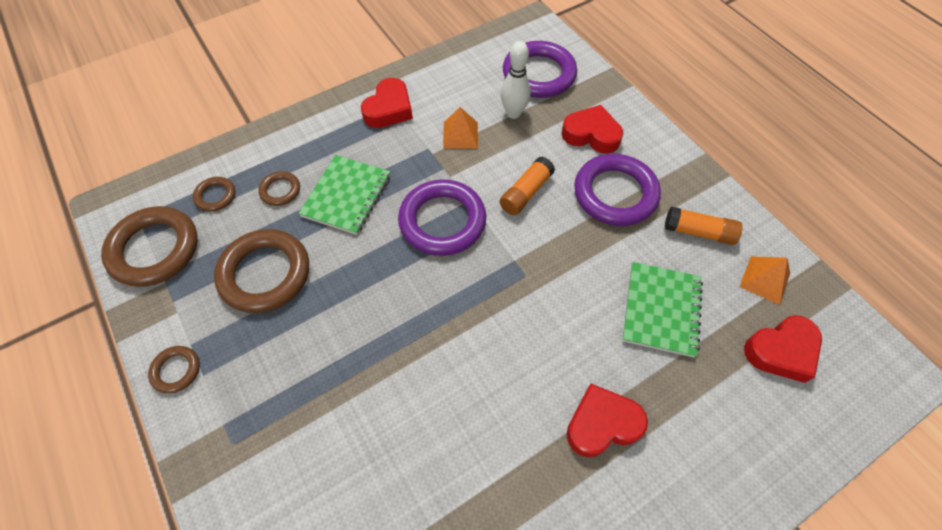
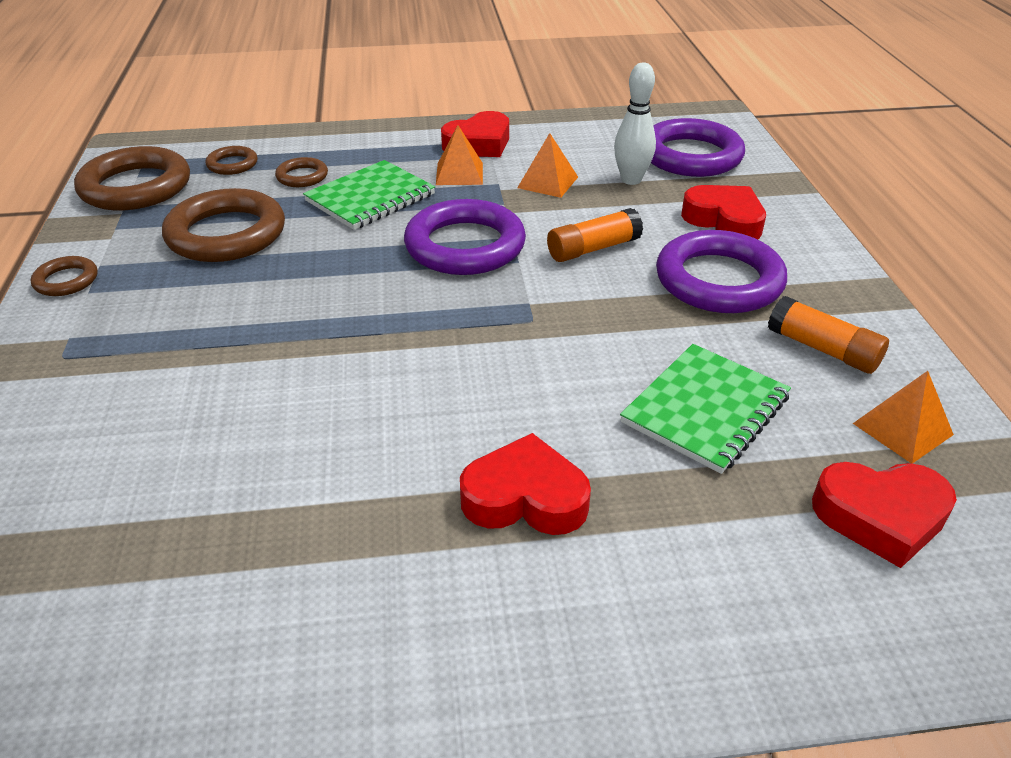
camera: 25 degrees right, 20 degrees down
none -> orange pyramid [436,125,483,185]

